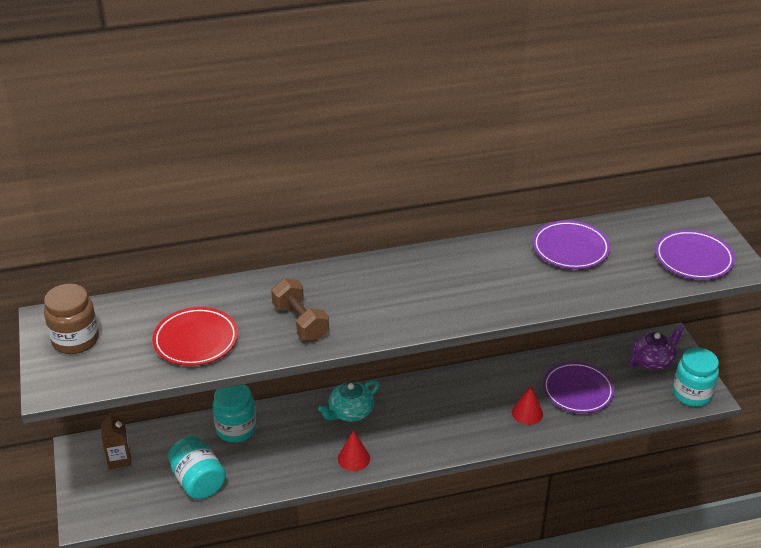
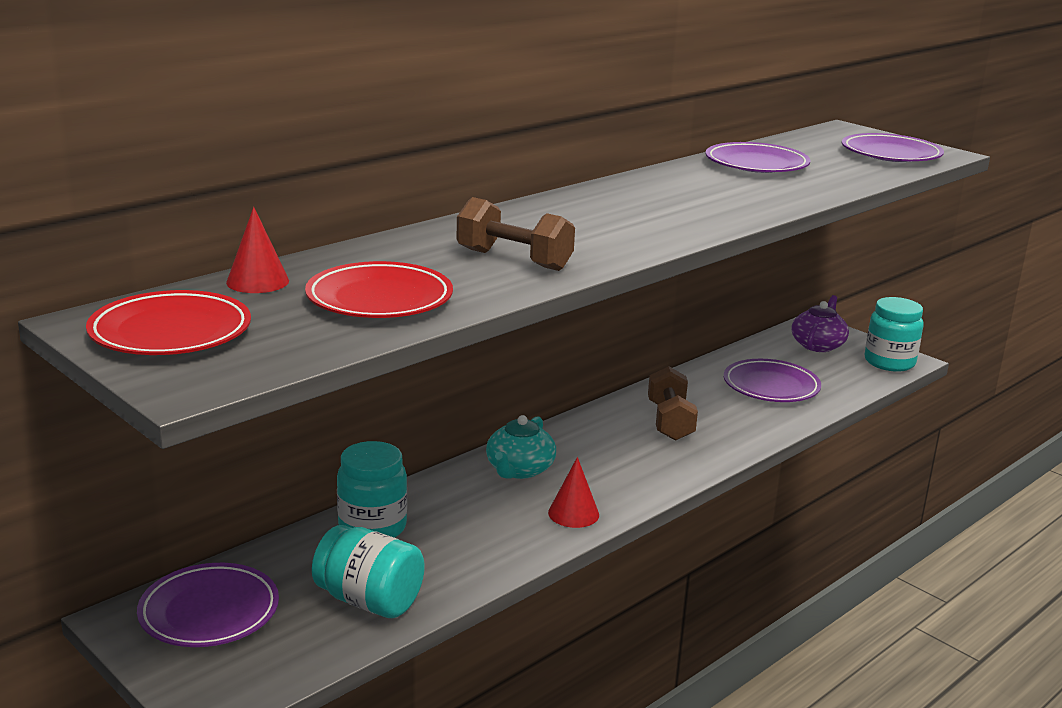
camera: 30 degrees left, 15 degrees down
brown jar [44,284,99,354] -> red plate [86,290,251,355]
brown carton [101,412,131,470] -> purple plate [137,563,279,647]
red cone [512,385,543,425] -> red cone moved to [226,207,289,293]
none -> brown dumbbell [648,366,698,441]

